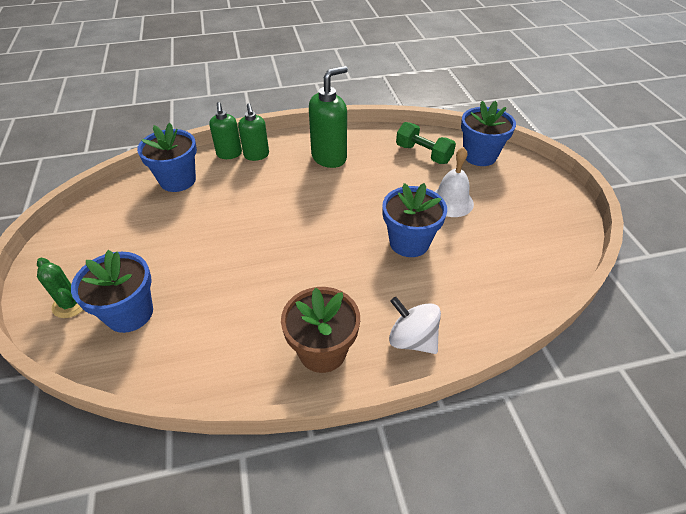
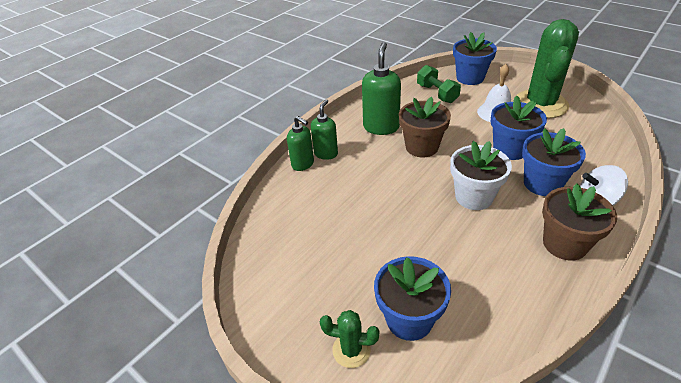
camera: 35 degrees left, 5 degrees down
blue flower pot [137,123,197,192] -> blue flower pot moved to [522,128,586,196]
green soap dispenser [238,103,269,161] -> green soap dispenser turned 105 degrees counterclockwise [311,99,338,160]
green dumbbell [396,122,456,164] -> green dumbbell turned 60 degrees clockwise [417,65,461,103]
none -> brown flower pot [399,97,451,157]
none -> white flower pot [450,141,512,210]
none -> green cactus [515,19,579,118]

